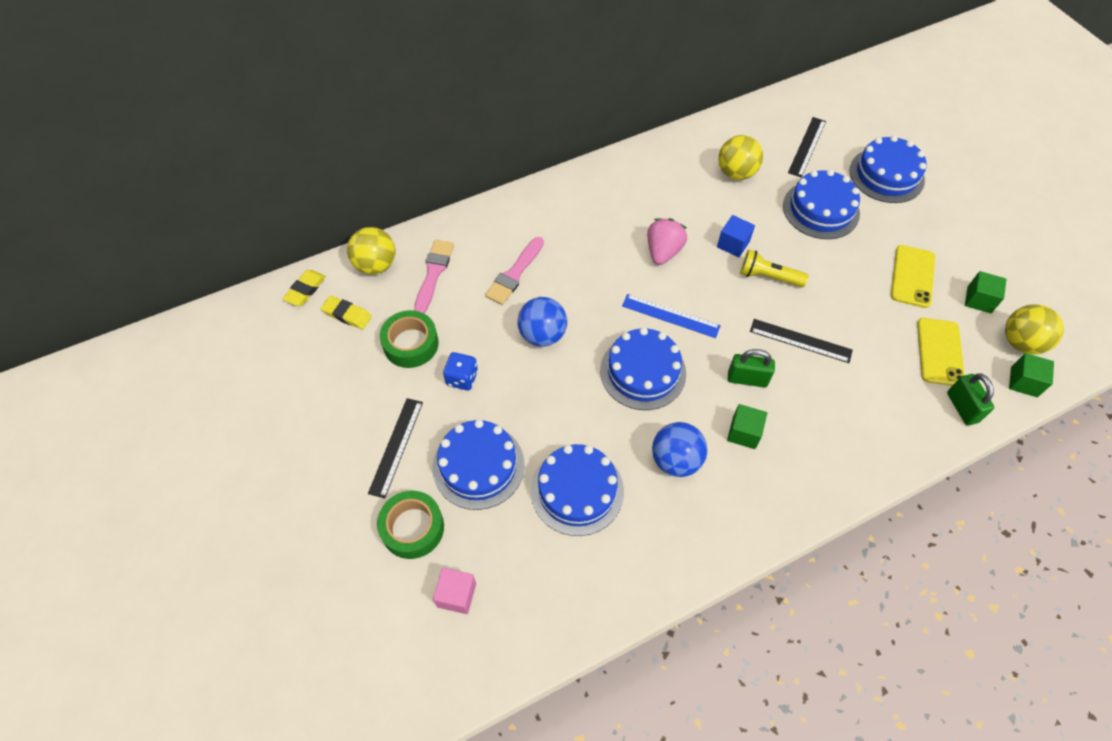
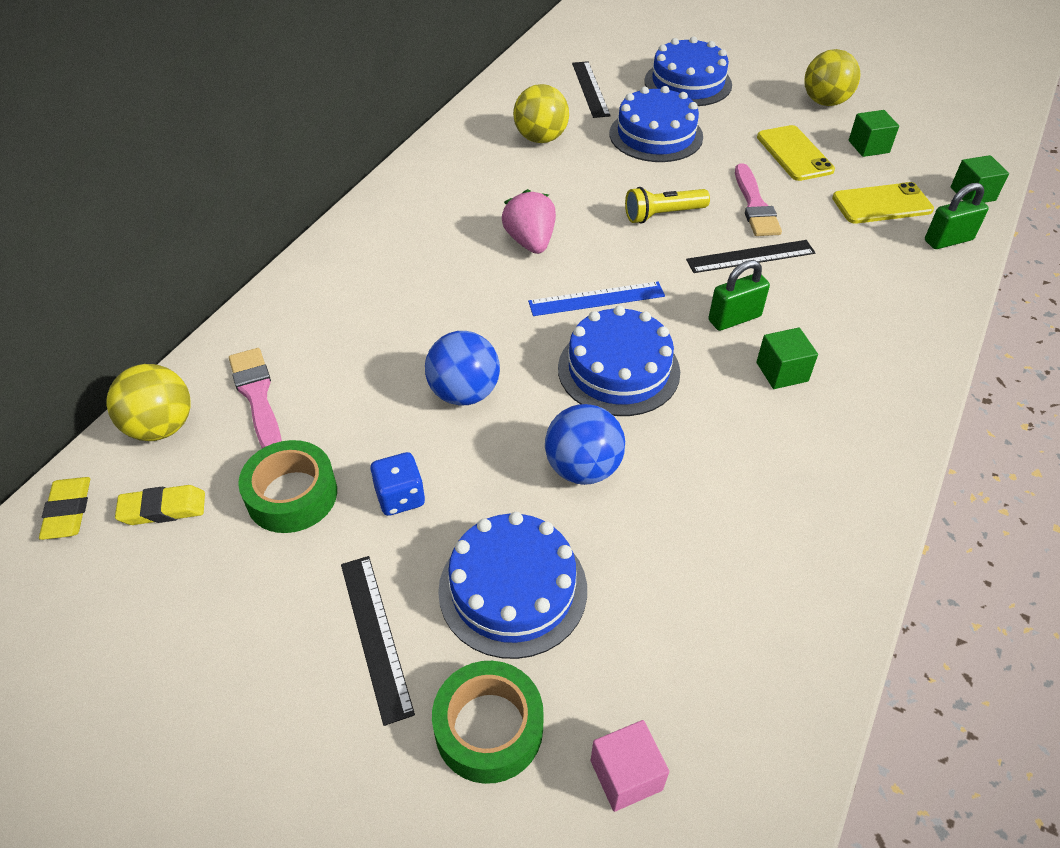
camera: 35 degrees left, 10 degrees down
pink brush [485,237,544,305] -> pink brush moved to [735,163,782,236]
blue cake [531,444,624,536] -> none
blue ball [652,422,708,477] -> blue ball moved to [545,404,625,485]
blue cube [717,215,755,257] -> none
yellow phone [917,318,965,386] -> yellow phone turned 75 degrees counterclockwise [832,182,934,224]
green padlock [947,373,994,426] -> green padlock turned 60 degrees counterclockwise [925,183,989,249]
yellow ball [1005,304,1064,355] -> yellow ball moved to [804,49,861,106]

